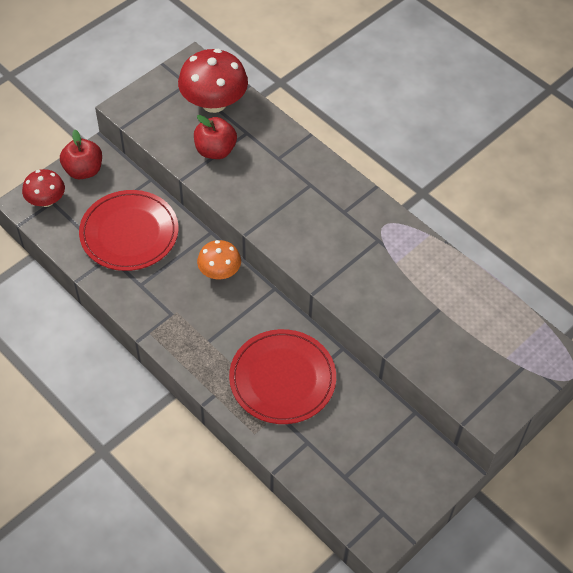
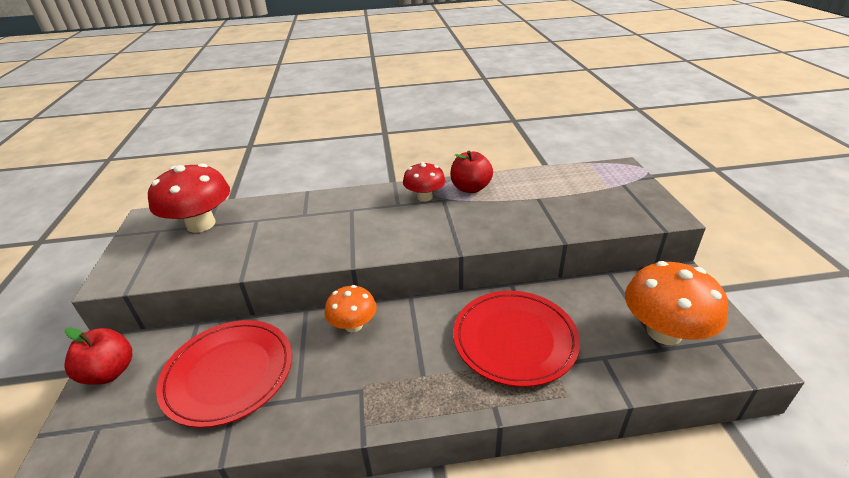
camera: 50 degrees left, 20 degrees down
red mushroom [22,169,65,207] -> red mushroom moved to [403,162,446,202]
red apple [194,115,237,159] -> red apple moved to [450,151,493,193]
none -> orange mushroom [625,261,728,345]

